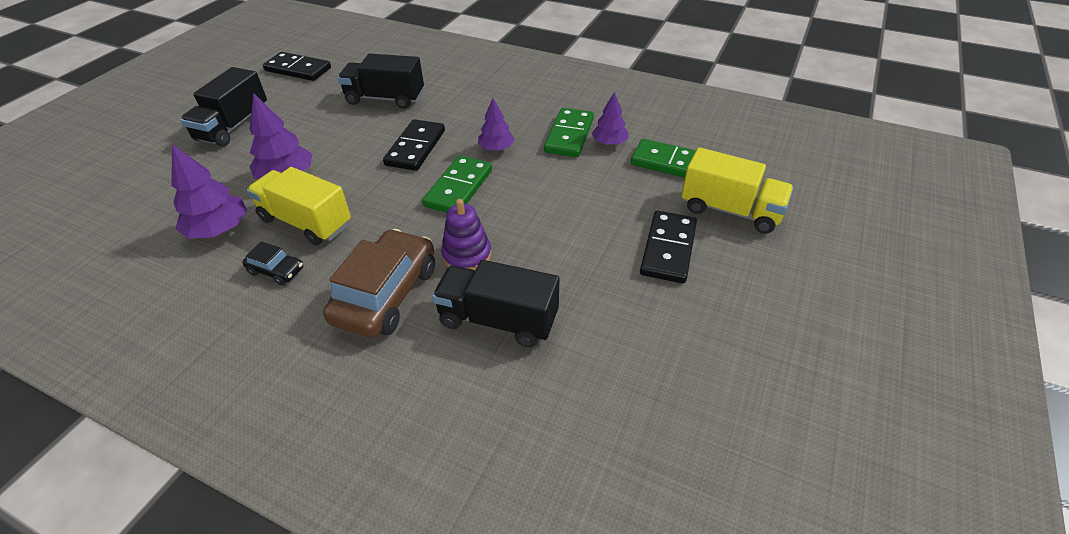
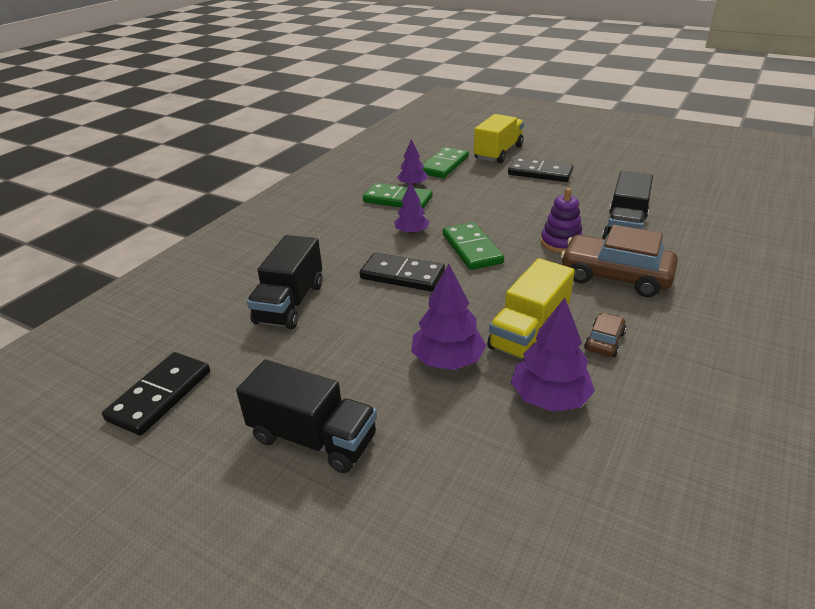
camera: 85 degrees left, 10 degrees down
black car [242,241,303,285] -> brown car [584,312,626,357]
green domino [422,155,492,213] -> green domino turned 45 degrees clockwise [443,222,504,270]

